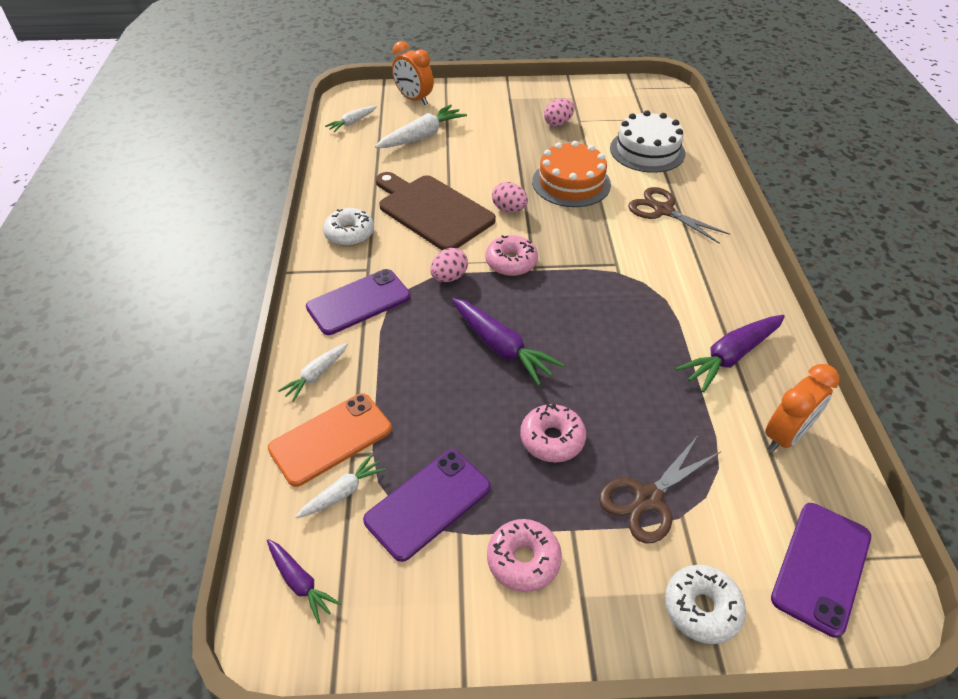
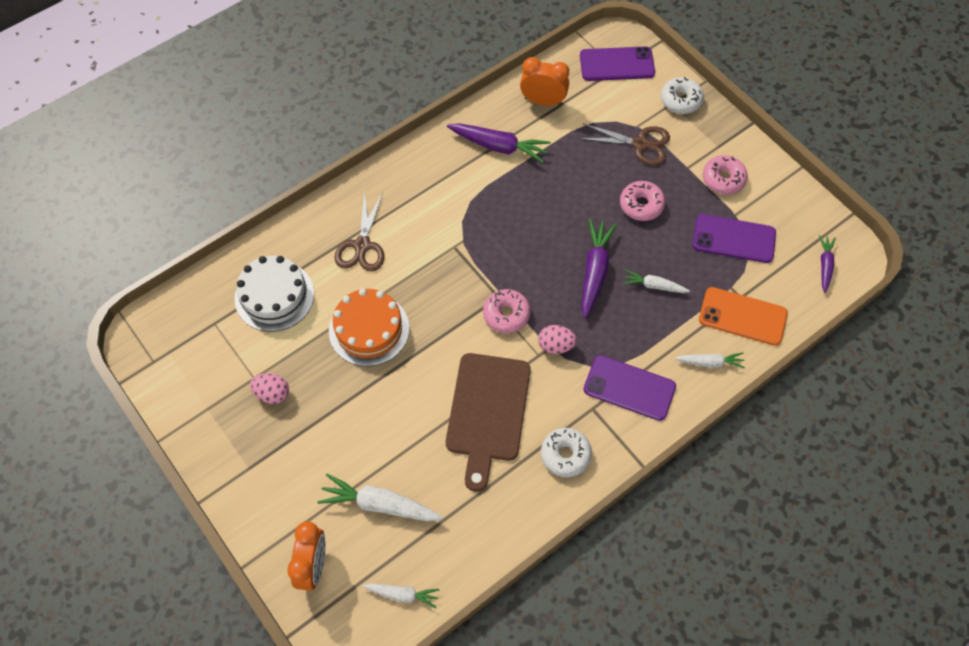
camera: 125 degrees left, 15 degrees up
white carrot [295,454,386,519] -> white carrot moved to [623,270,690,293]
pink egg [492,182,528,212] -> none

